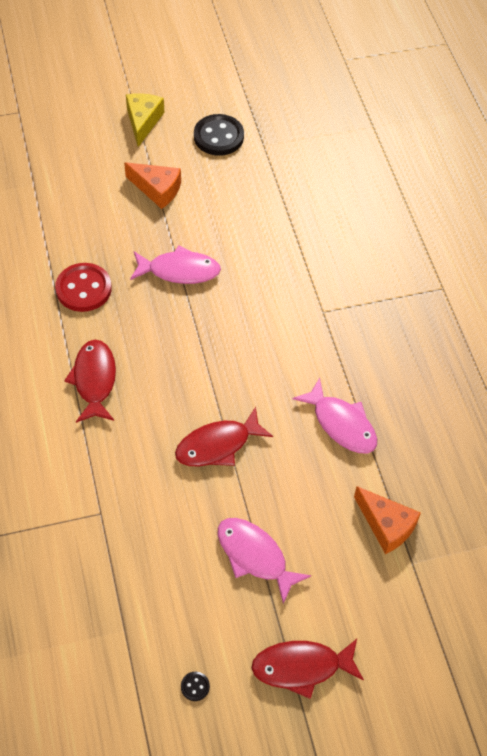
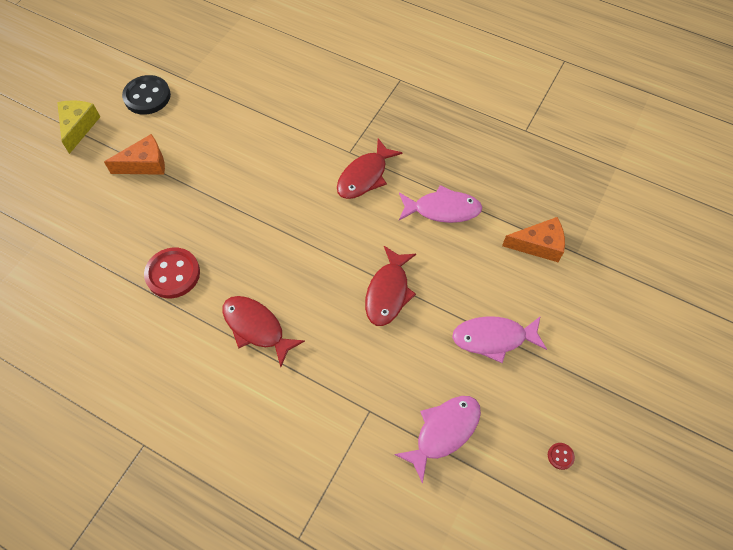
camera: 45 degrees left, 5 degrees up
yellow cheese [126,93,164,147] -> yellow cheese turned 45 degrees clockwise [57,100,100,154]
pink fish [130,246,221,284] -> pink fish moved to [394,396,481,484]
black button [181,672,210,701] -> red button [548,443,575,470]
red fish [251,639,364,699] -> red fish moved to [337,138,403,199]

